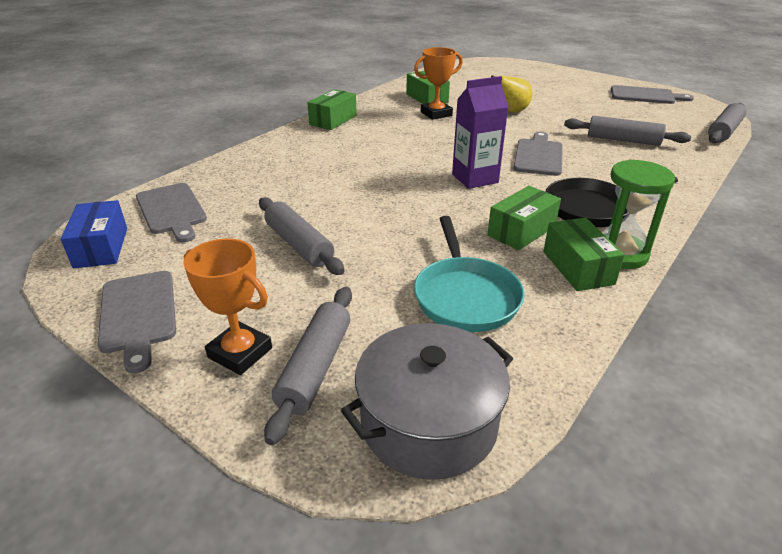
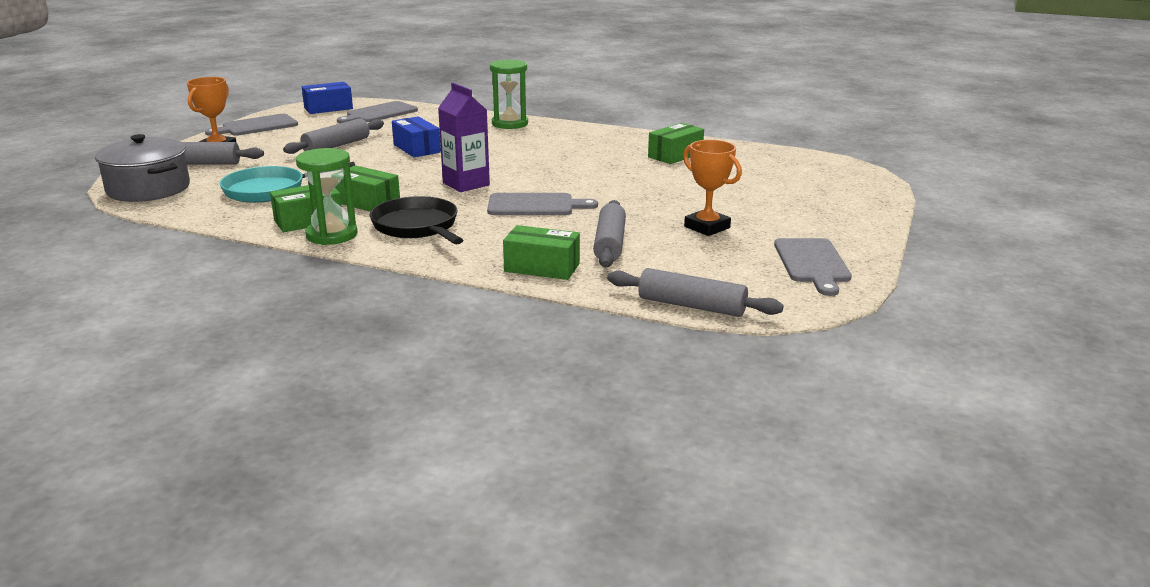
camera: 75 degrees right, 10 degrees down
green box [307,89,357,130] -> green box moved to [503,225,580,280]
orange trophy [414,47,463,120] -> orange trophy moved to [683,140,742,236]
yellow pear [491,75,532,113] -> none
none -> blue box [392,116,441,157]
none -> green hourglass [490,59,528,129]

